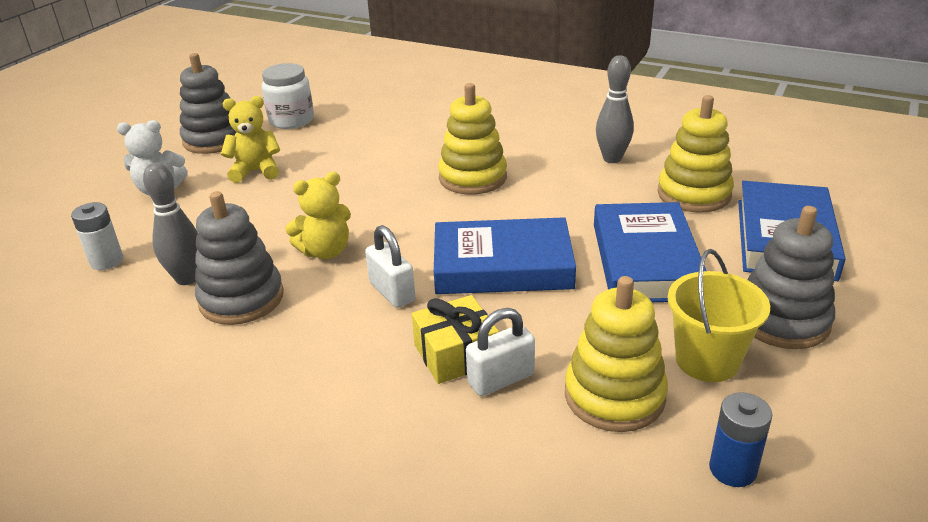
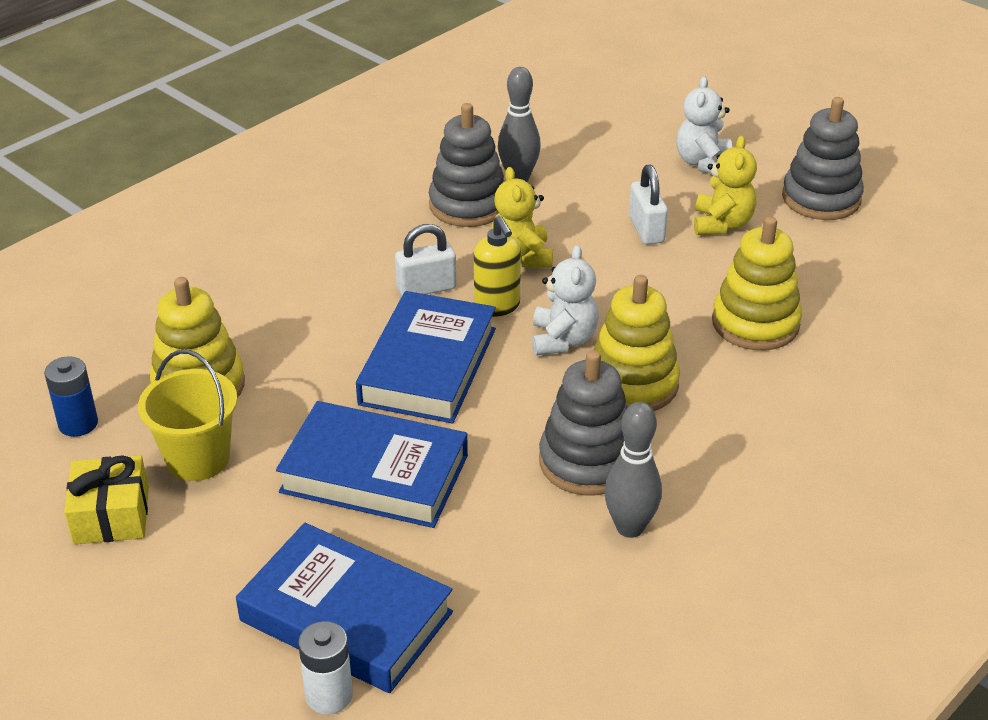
camera: 105 degrees right, 5 degrees up
white battery [71,202,123,270] -> white battery moved to [298,621,353,714]
white jar [262,63,314,129] -> none
yellow gift [412,295,499,384] -> yellow gift moved to [64,455,149,545]
white padlock [466,308,535,396] -> white padlock moved to [629,164,668,245]
yellow stacking toy [657,95,734,213] -> yellow stacking toy moved to [712,216,802,350]
grey stacking toy [747,206,835,349] -> grey stacking toy moved to [539,350,628,496]
none -> yellow soap dispenser [474,215,521,317]
none -> white teddy bear [532,245,599,356]

